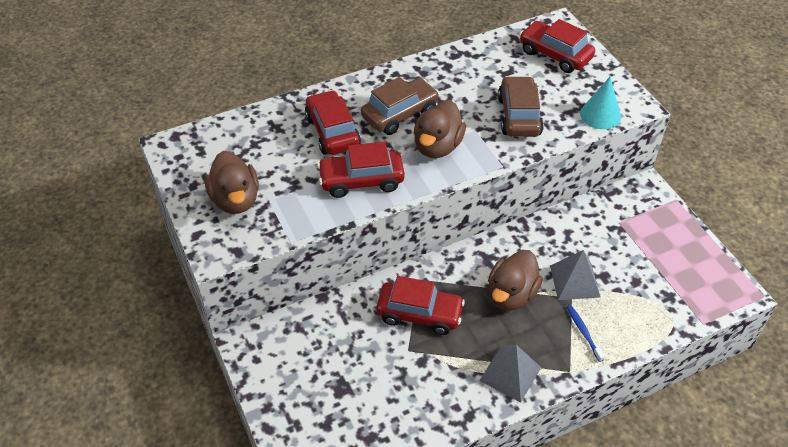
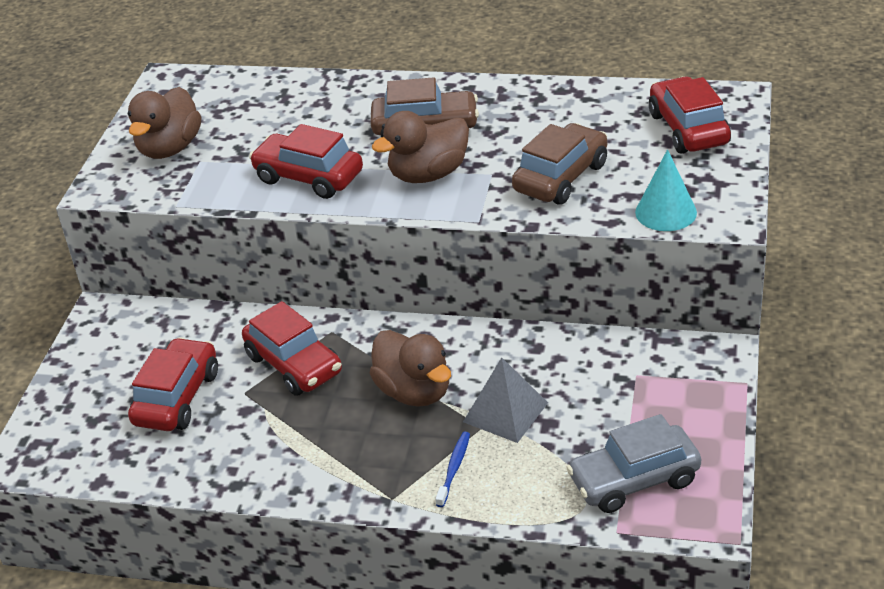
camera: 40 degrees right, 10 degrees down
red car [305,90,361,155] -> red car moved to [128,337,218,431]
grey pyramid [479,345,541,402] -> none
brown duck [488,250,543,310] -> brown duck turned 105 degrees counterclockwise [370,330,451,407]
none -> grey car [566,414,701,513]

